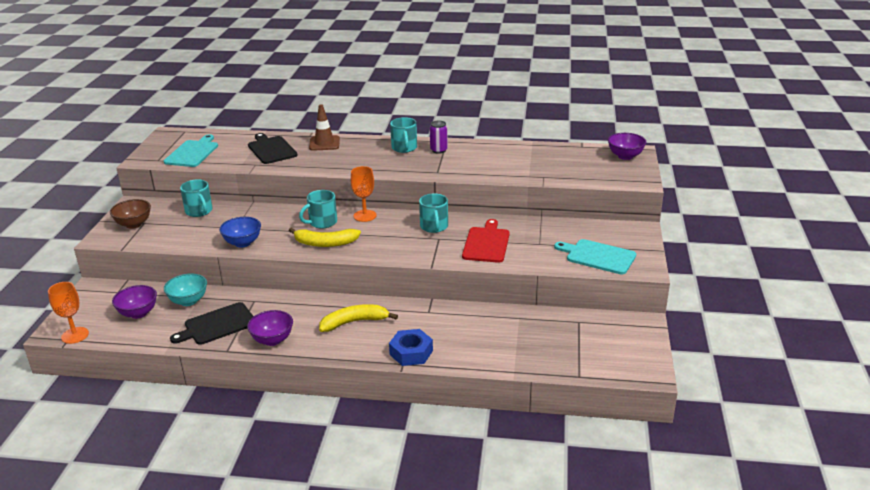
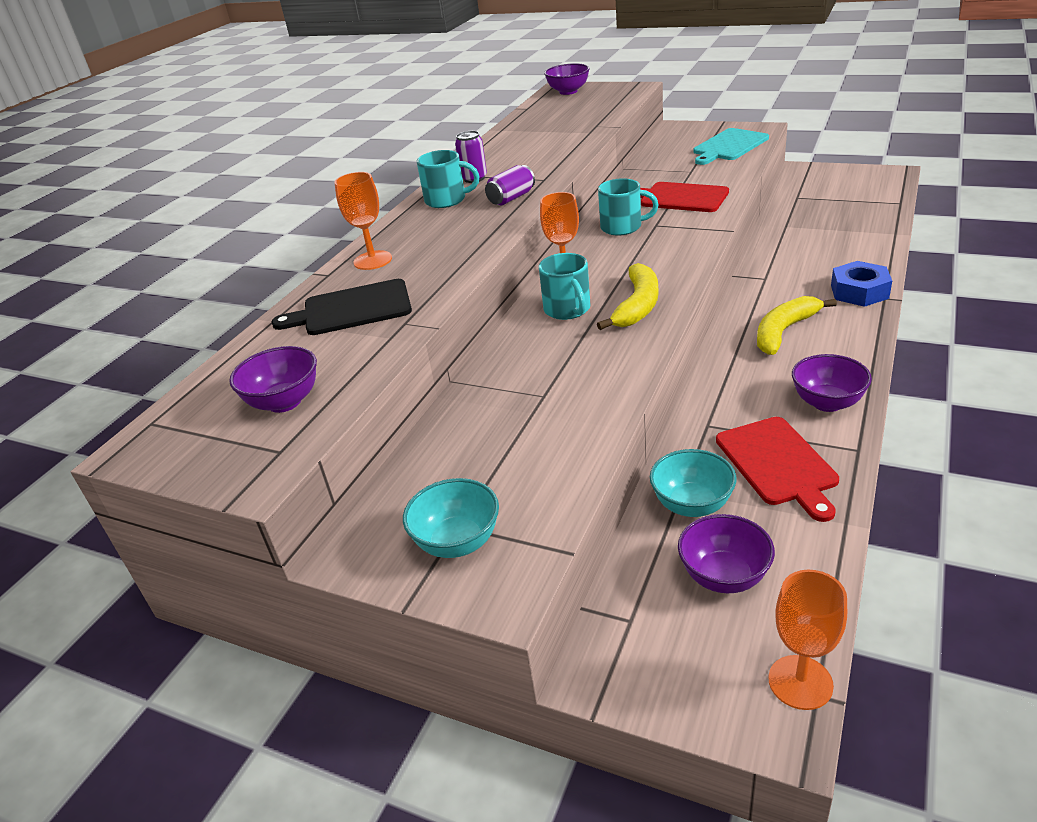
camera: 70 degrees left, 5 degrees up
brown bowl [110,199,151,229] -> turquoise bowl [403,478,499,558]
turquoise cutting board [164,134,218,167] -> purple bowl [229,346,317,413]
black cutting board [170,302,254,345] -> red cutting board [716,417,839,522]
turquoise mug [180,179,213,217] -> none
blue bowl [219,217,261,248] -> none
brown traffic cone [309,104,340,151] -> orange goblet [334,172,392,270]
yellow banana [319,304,398,332] -> yellow banana turned 45 degrees clockwise [757,296,837,355]
none -> purple can [485,165,535,206]

